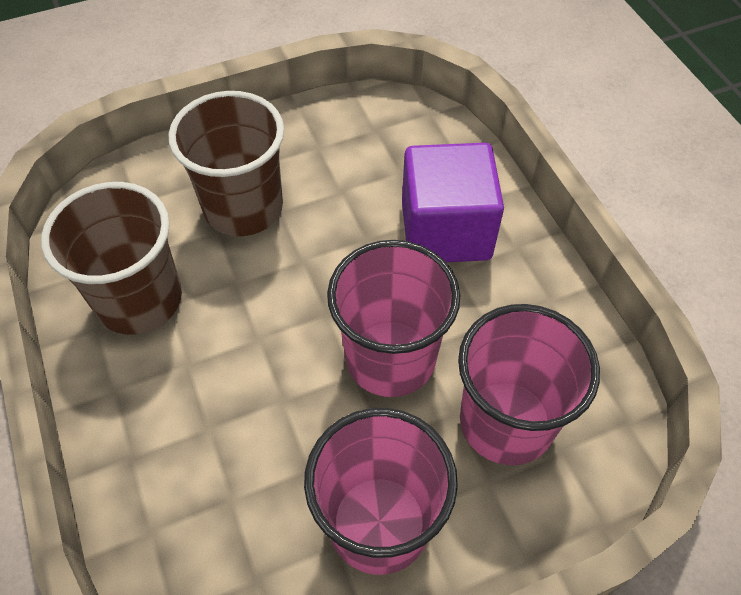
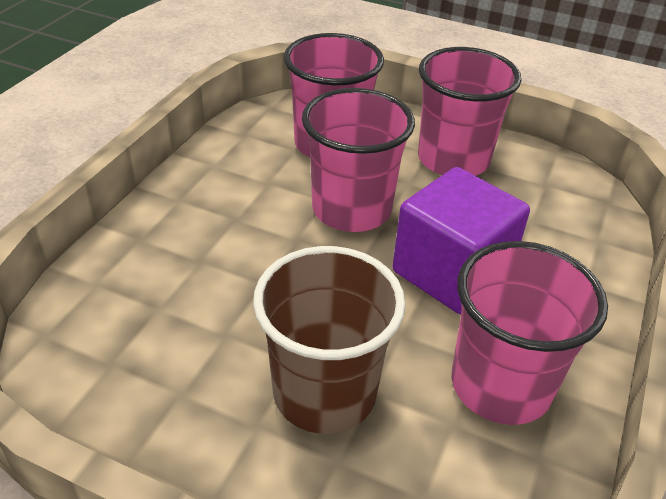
camera: 135 degrees left, 15 degrees down
brown cup [41,182,182,335] -> pink cup [452,241,608,425]
purple cube [402,143,504,262] -> purple cube moved to [393,167,530,314]

